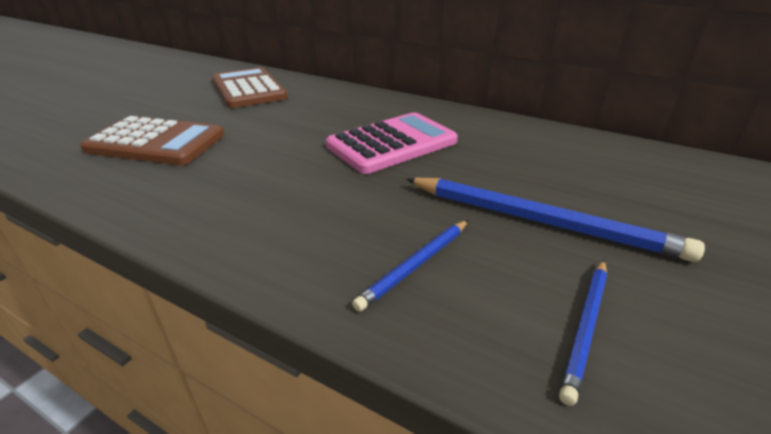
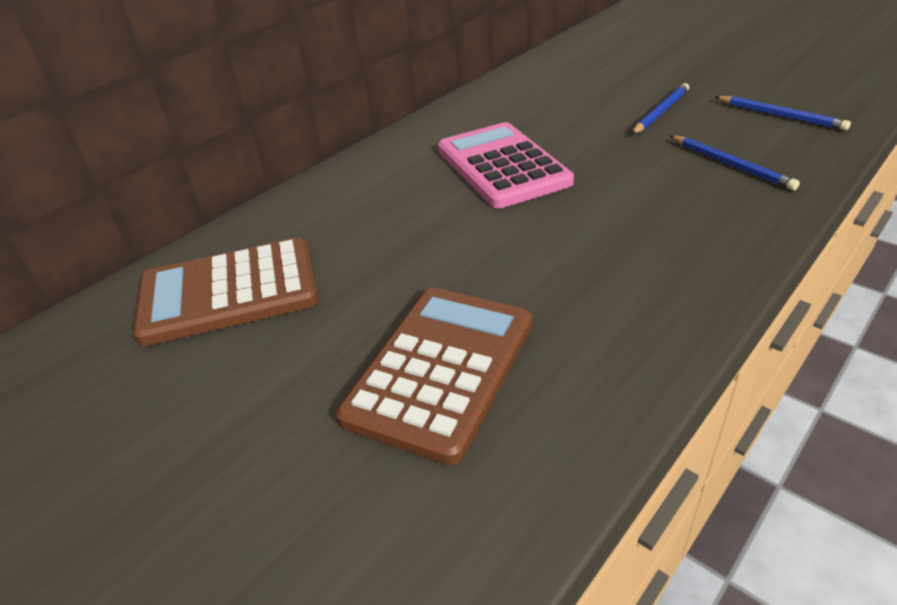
camera: 75 degrees left, 5 degrees up
blue pencil [406,178,705,262] -> blue pencil [631,83,689,135], size x0.55

